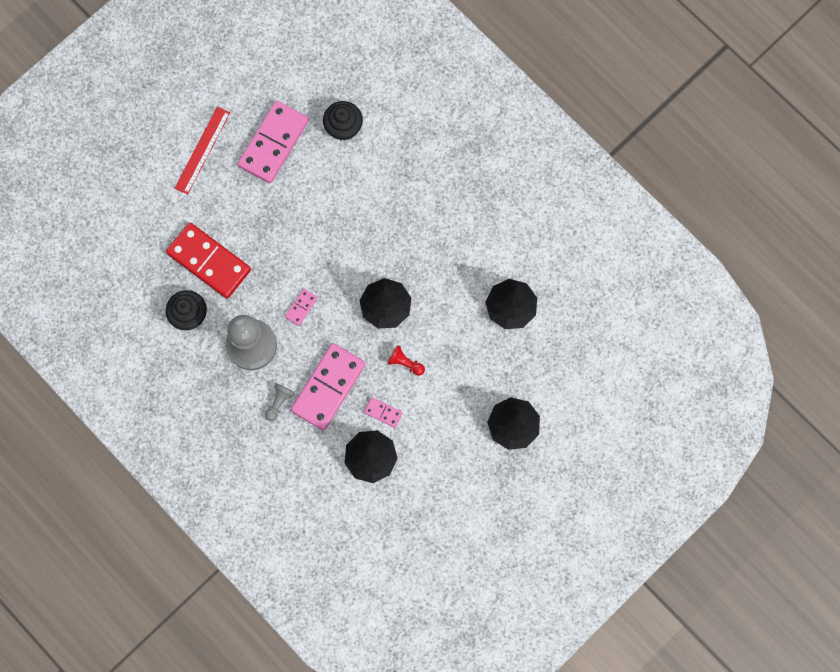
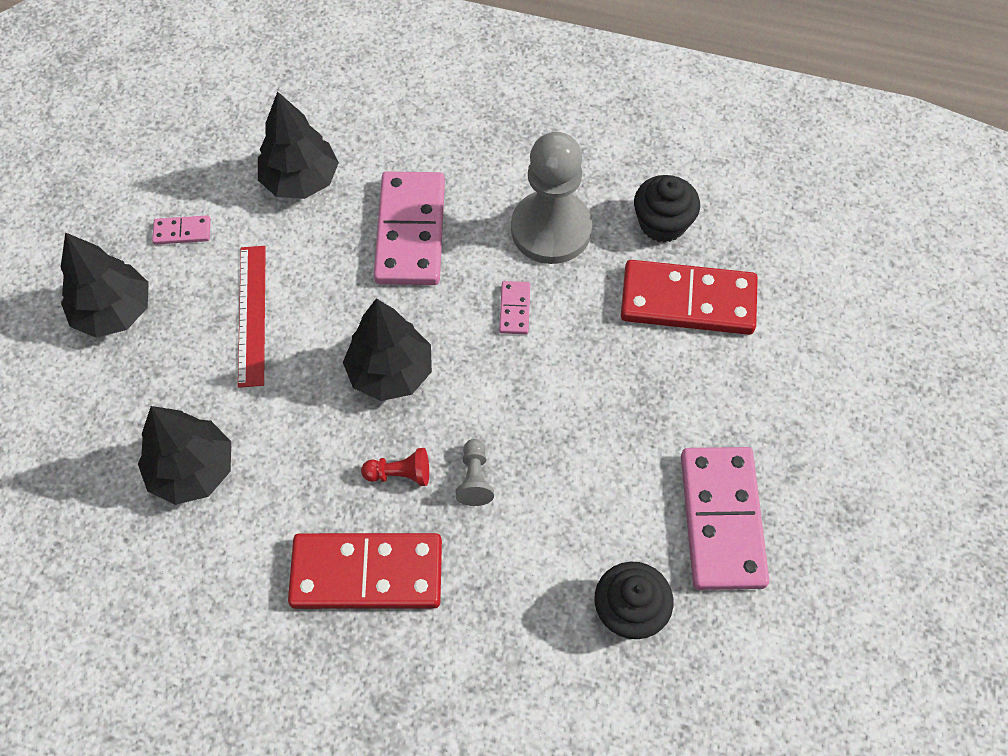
camera: 150 degrees right, 15 degrees down
red ruler [174,107,230,195] -> red ruler moved to [238,246,266,388]
grey pawn [265,383,295,421] -> grey pawn moved to [456,439,494,506]
pink domino [364,397,403,428] -> pink domino moved to [152,215,211,245]
red pawn [387,345,425,376] -> red pawn moved to [361,448,429,486]
none -> red domino [288,533,442,609]

